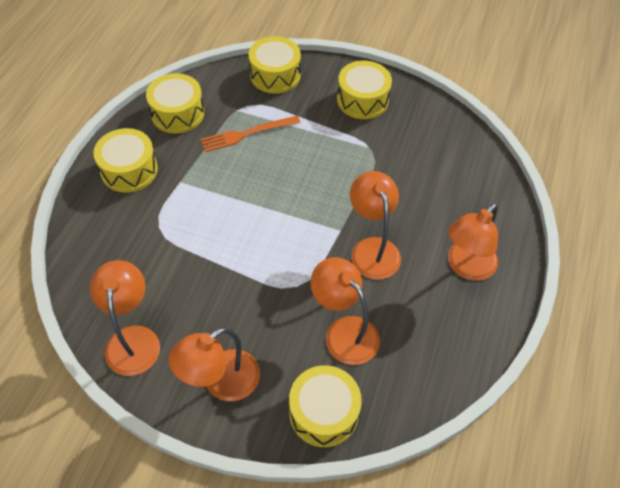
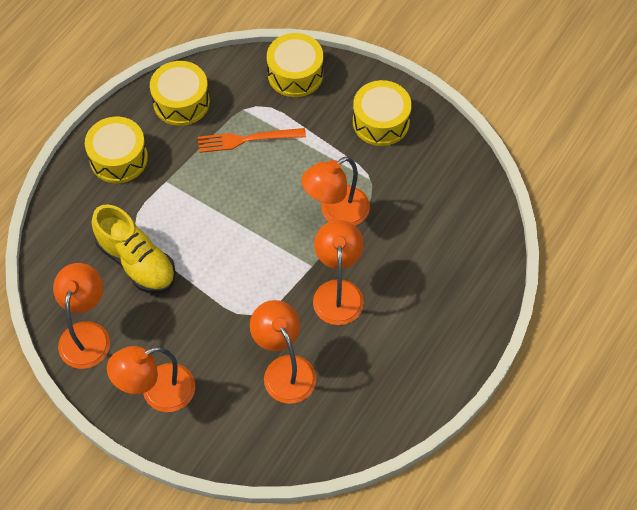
camera: 15 degrees right, 5 degrees up
yellow drum [289,365,362,447] -> none
orange lamp [448,203,498,281] -> orange lamp moved to [301,156,370,226]
none -> yellow shoe [92,204,176,293]

